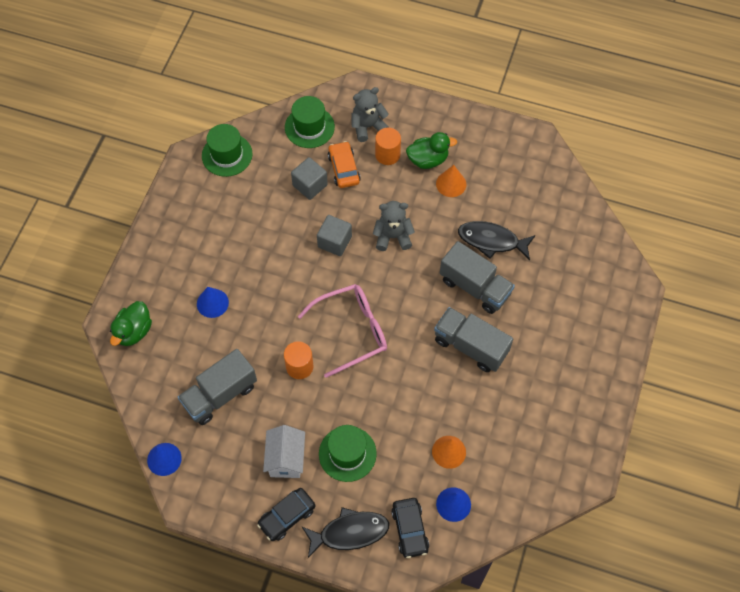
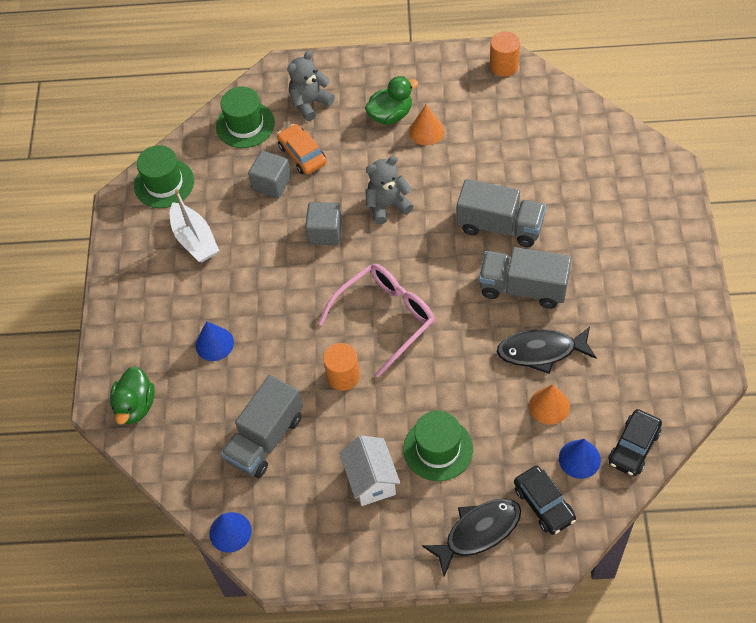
camera: 15 degrees left, 5 degrees down
black car [257,488,315,541] -> black car moved to [608,409,662,476]
orange cylinder [375,127,401,165] -> orange cylinder moved to [490,31,520,77]
black fish [458,221,536,260] -> black fish moved to [497,327,596,374]
none -> white boat [170,189,219,262]

